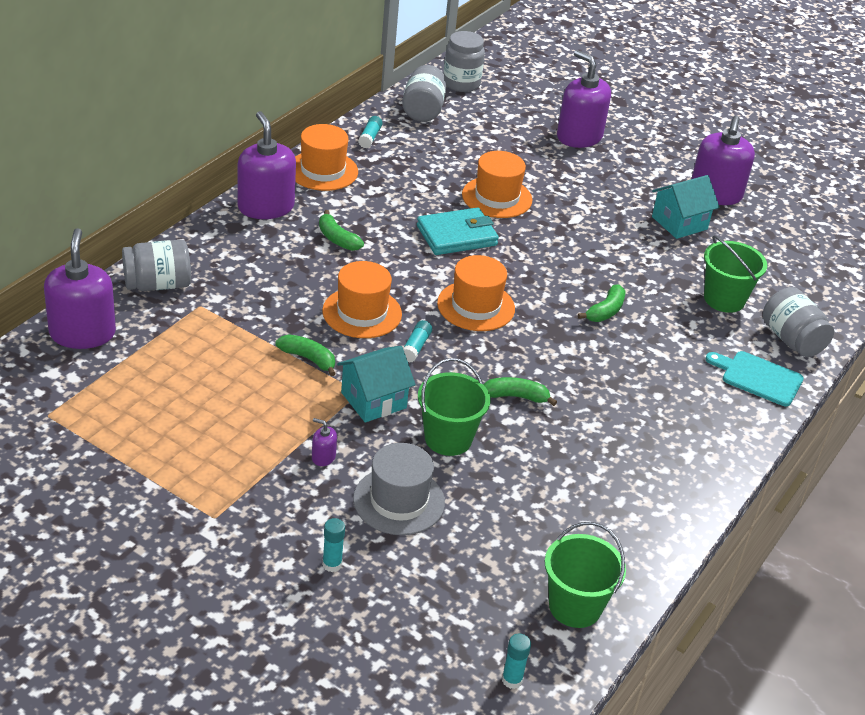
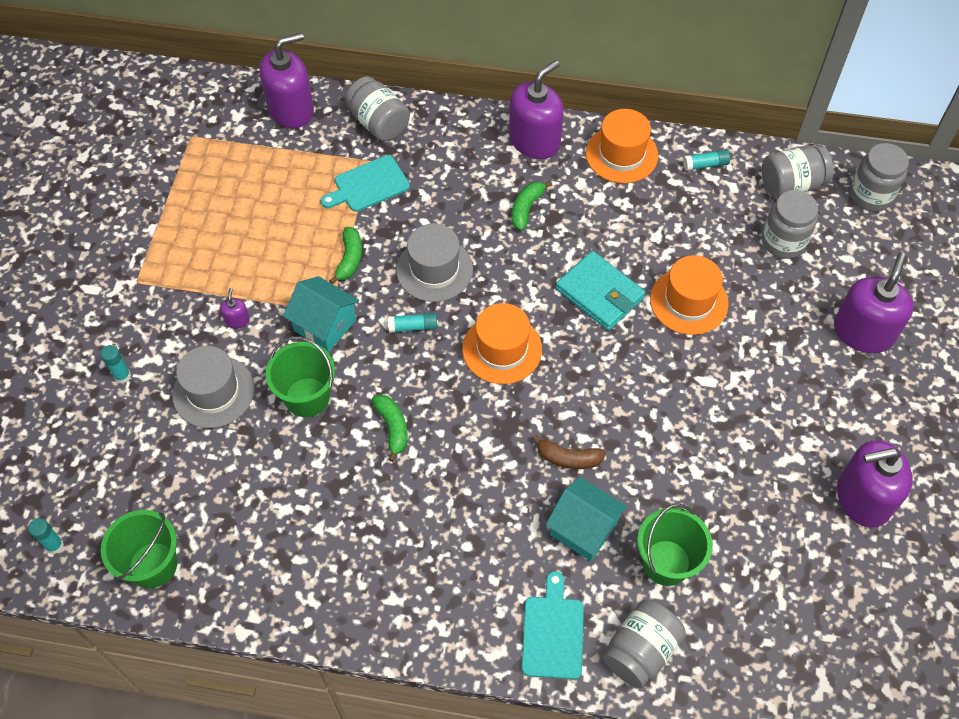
camera: 70 degrees right, 20 degrees up
orange hat [322,261,402,338] -> grey hat [396,224,473,302]
green banana [578,284,626,322] -> brown banana [532,434,606,469]
turquoise house [652,175,719,239] -> turquoise house moved to [546,477,627,561]
none -> turquoise cutting board [321,155,410,212]
none -> grey jar [762,190,818,259]

